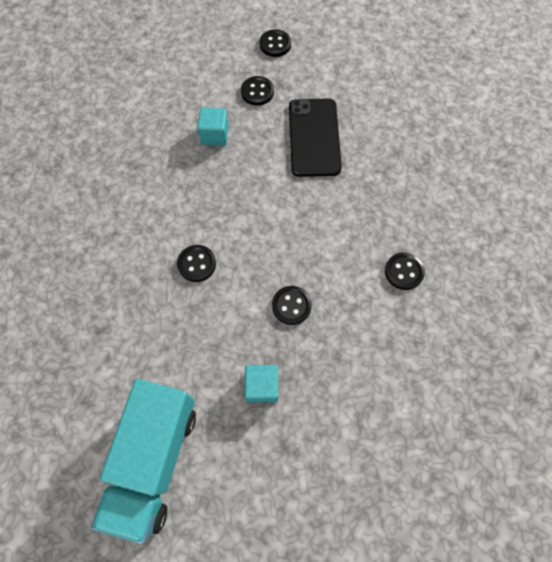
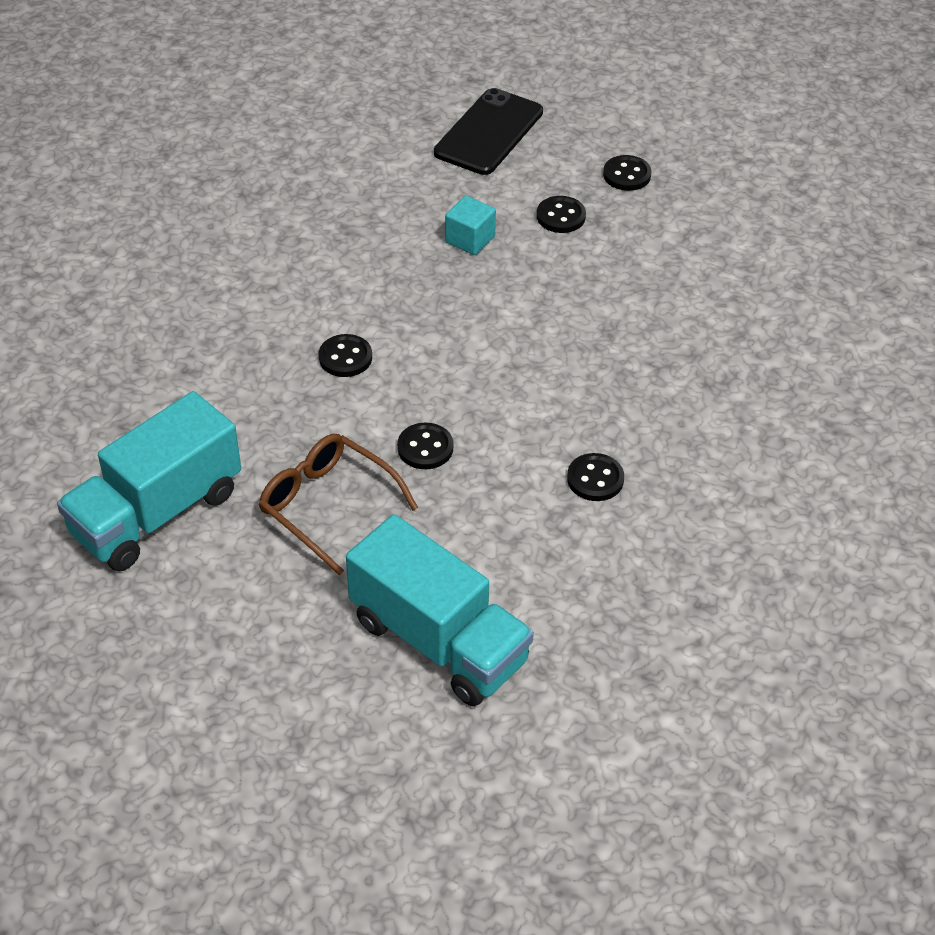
camera: 30 degrees right, 20 degrees down
turquoise cube [245,365,278,402] -> brown glasses [259,434,418,576]
black phone [289,99,342,177] -> black phone moved to [434,88,543,175]
none -> turquoise truck [346,514,534,706]

